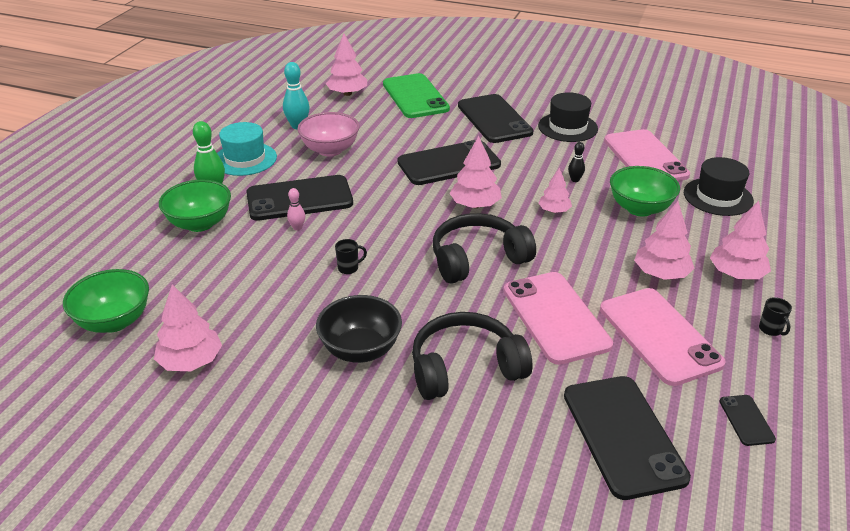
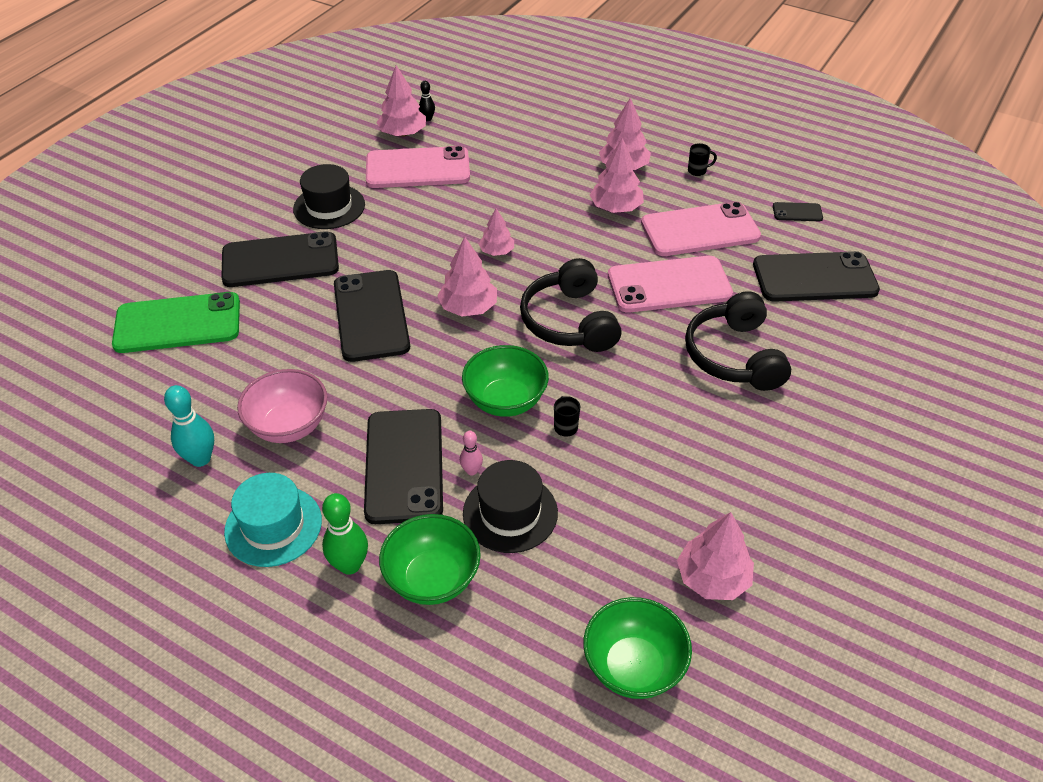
camera: 80 degrees left, 10 degrees up
black bowl [316,295,402,363] -> none
pink tree [326,34,367,96] -> pink tree moved to [376,65,426,137]
black bowling pin [568,142,585,182] -> black bowling pin moved to [419,81,435,121]
green bowl [610,166,680,217] -> green bowl moved to [462,345,549,417]
black hat [684,157,754,216] -> black hat moved to [463,460,558,553]

